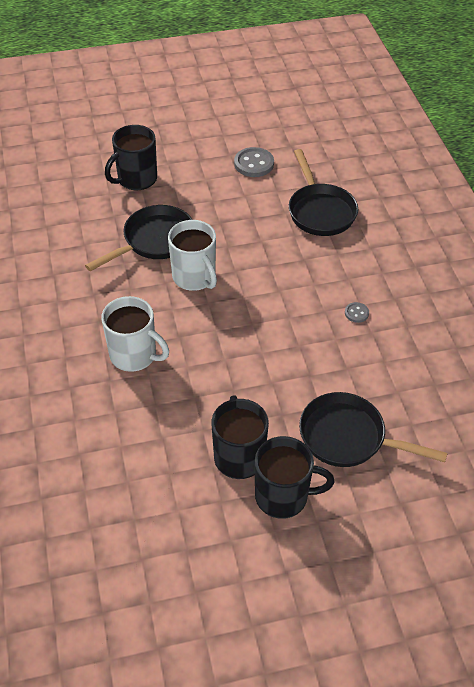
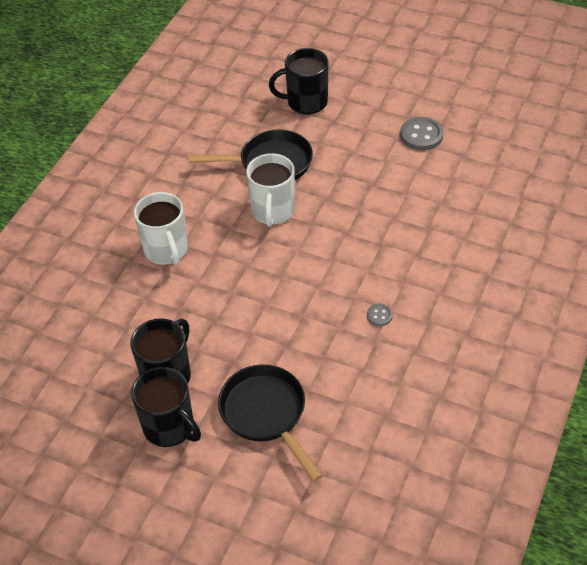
camera: 40 degrees right, 0 degrees up
black pan [289,149,358,236] -> none

